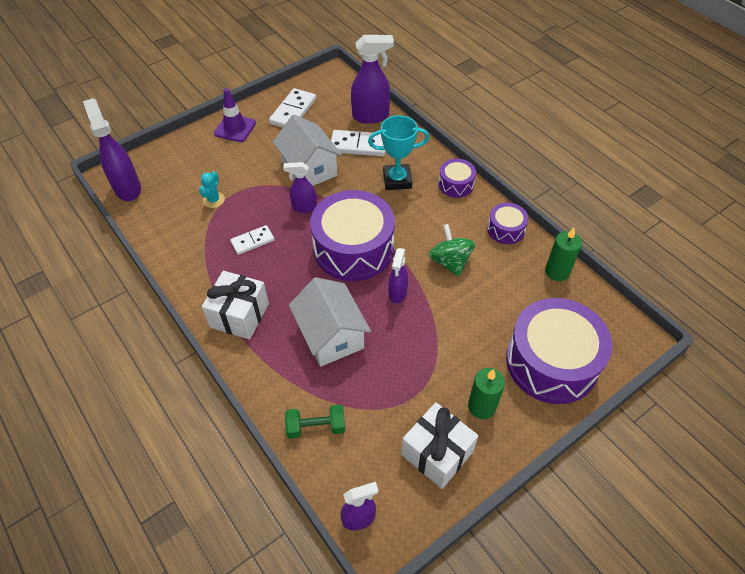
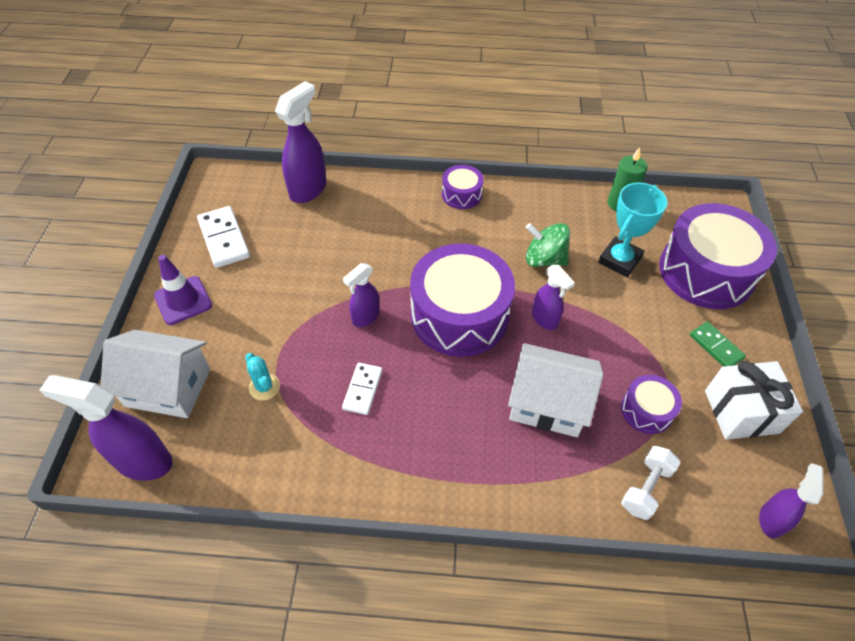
camera: 50 degrees left, 0 degrees up
white gift [202,271,269,340] -> none
white house [273,114,342,186] -> white house moved to [101,330,210,418]
green dumbbell [285,405,345,439] -> white dumbbell [621,446,681,520]
white domino [331,130,386,156] -> none
turquoise trophy [368,115,429,190] -> turquoise trophy moved to [598,183,668,277]
green candle [468,368,505,419] -> green domino [690,322,746,367]
purple drum [487,203,529,244] -> purple drum moved to [621,375,682,434]

